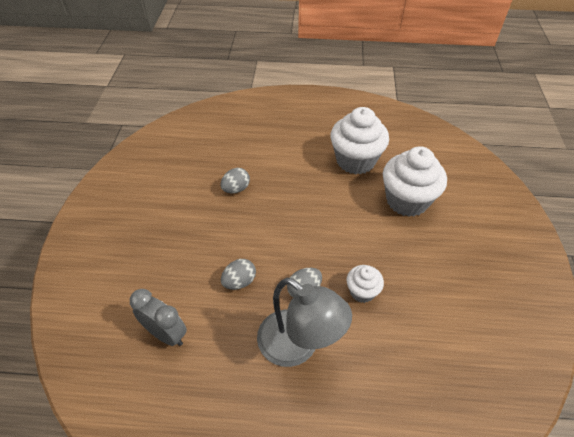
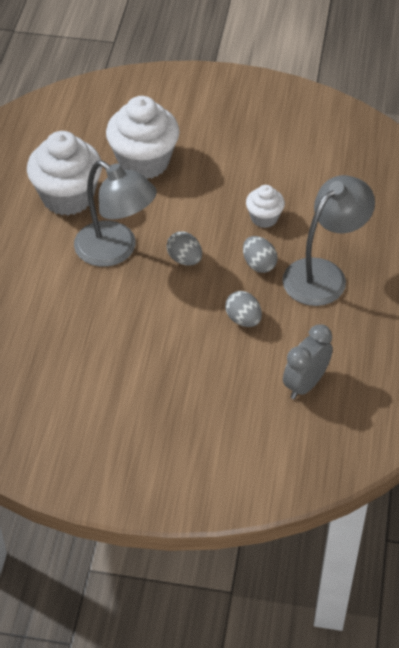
camera: 85 degrees left, 0 degrees up
grey egg [220,168,250,193] -> grey egg moved to [167,231,202,266]
none -> grey lamp [74,160,157,267]

